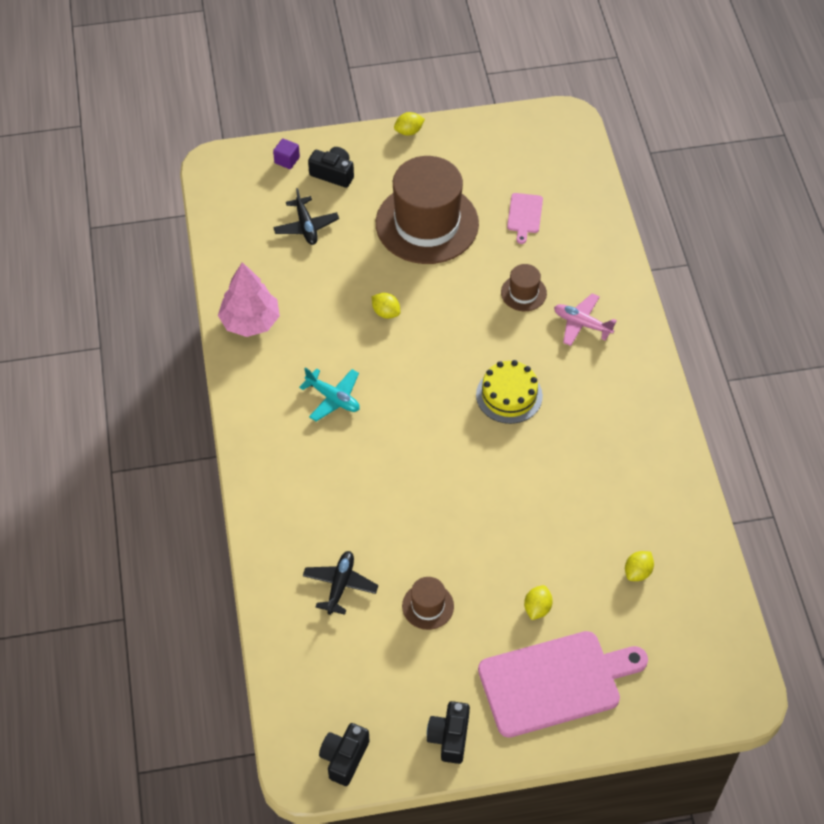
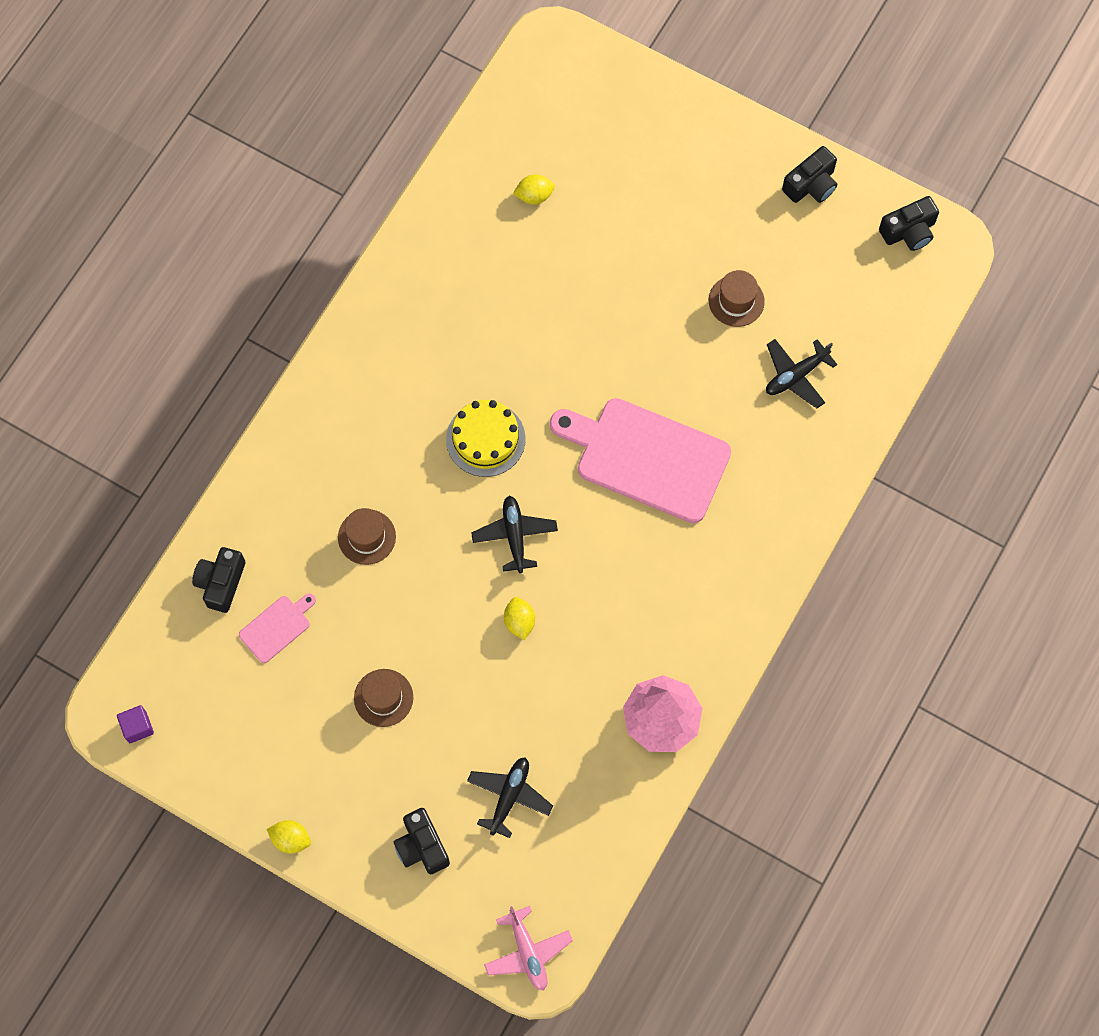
camera: 140 degrees left, 15 degrees up
purple cube [273,138,300,169] -> purple cube moved to [117,705,154,743]
turquoise plane [299,367,360,421] -> none
brown hat [376,156,479,264] -> brown hat [354,669,413,727], size x0.43
pink cutting board [478,631,648,738] -> pink cutting board moved to [550,398,731,523]
yellow lemon [524,585,553,620] -> none
pink plane [554,293,617,346] -> pink plane moved to [484,906,573,991]
none -> black camera [192,547,245,613]
none -> black plane [471,496,558,573]

